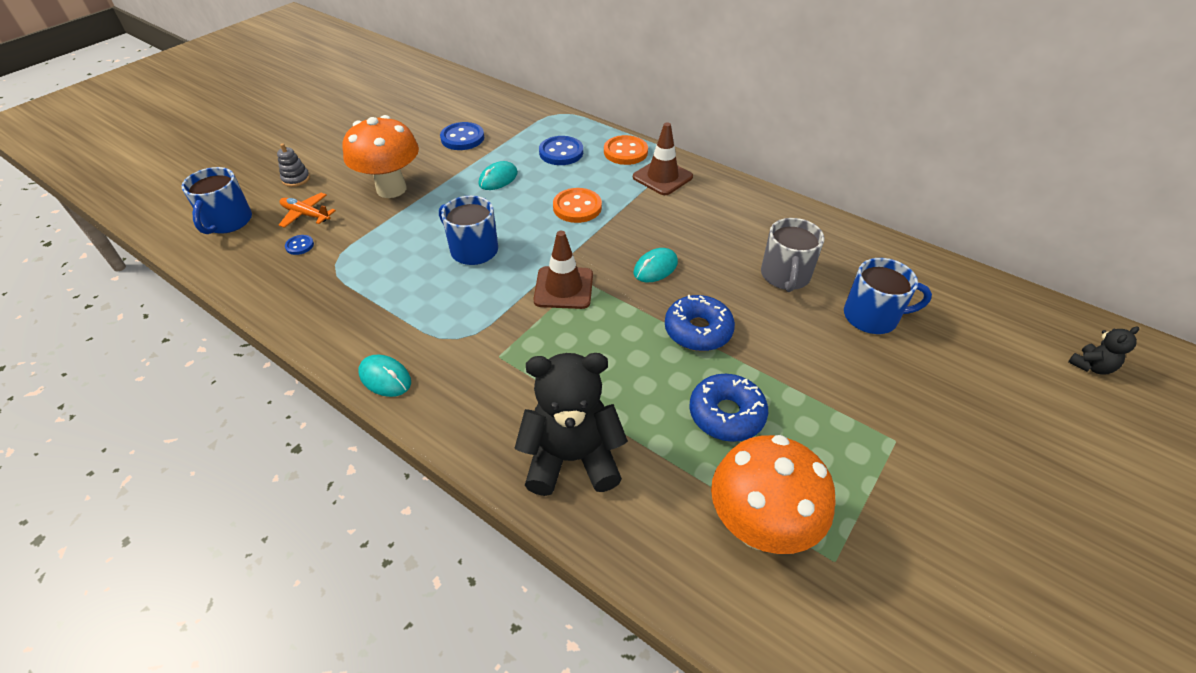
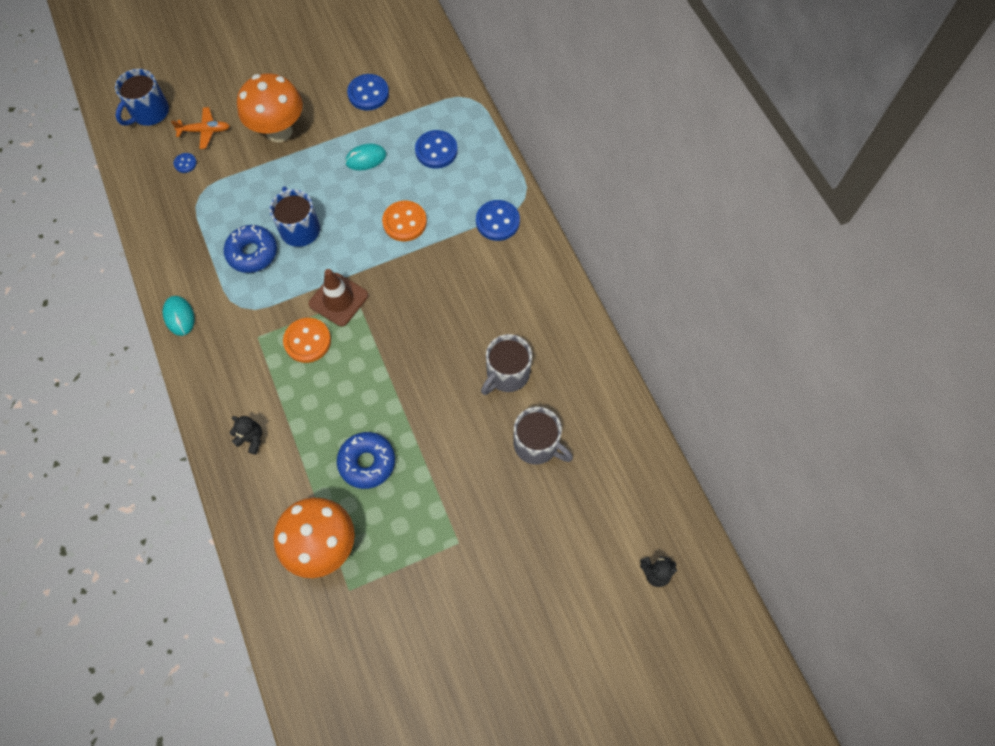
camera: 30 degrees right, 20 degrees up
grey stacking toy [277,144,310,187] -> none
orange plane [279,193,336,228] -> orange plane turned 120 degrees clockwise [171,107,230,149]
black teddy bear [514,353,628,496] -> black teddy bear [230,416,262,454], size x0.45
orange button [604,135,648,165] -> orange button moved to [283,318,331,363]
brown traffic cone [633,123,693,195] -> blue button [476,200,520,241]
turquoise mouse [633,248,678,282] -> none
blue donut [665,295,735,351] -> blue donut moved to [224,225,277,273]
blue mug [844,258,932,334] -> grey mug [513,407,573,465]

